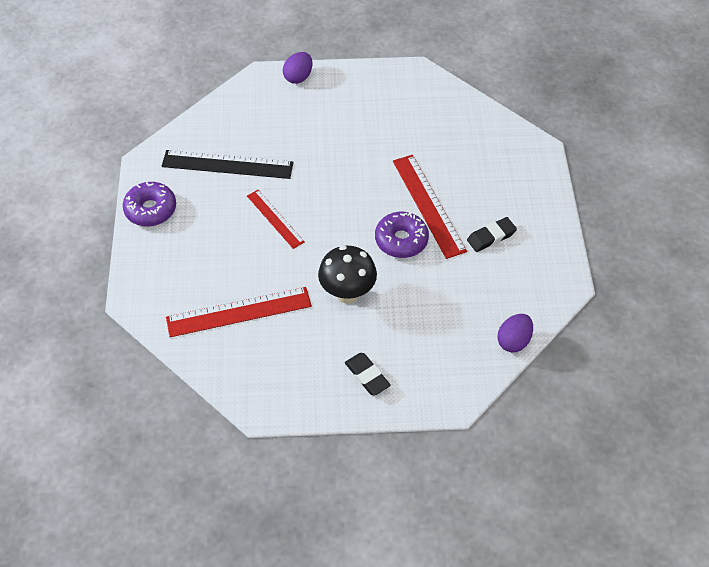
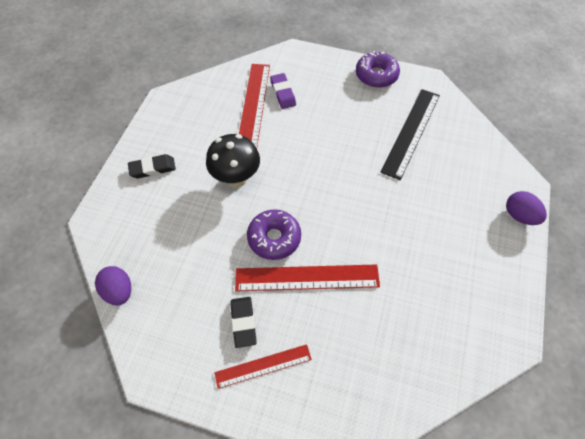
camera: 110 degrees right, 5 degrees up
red ruler [247,190,305,249] -> red ruler moved to [214,344,312,389]
none -> purple eraser [270,73,296,109]

